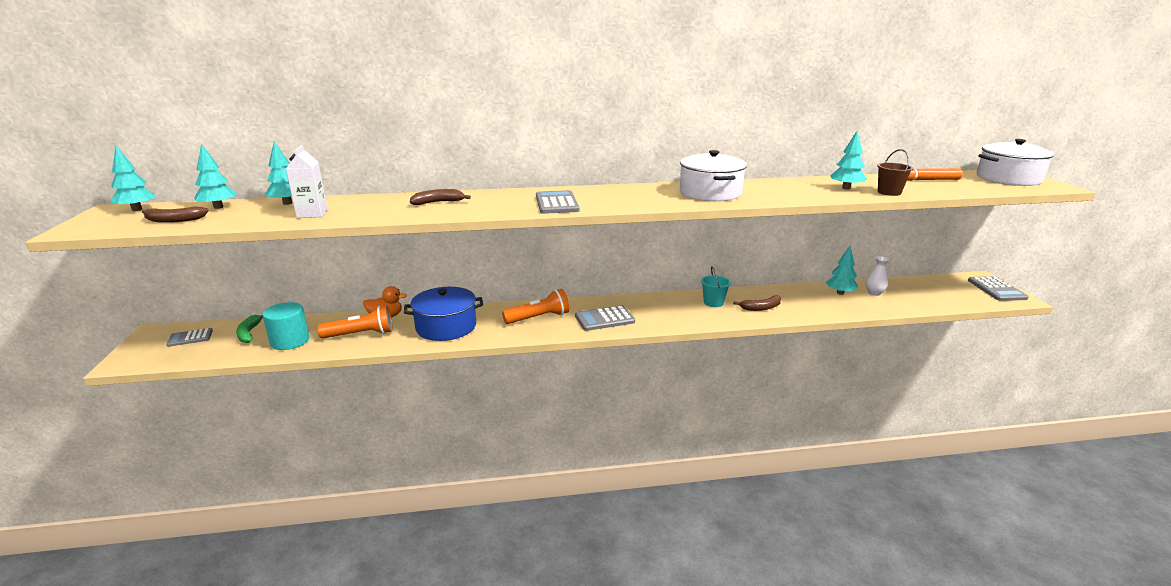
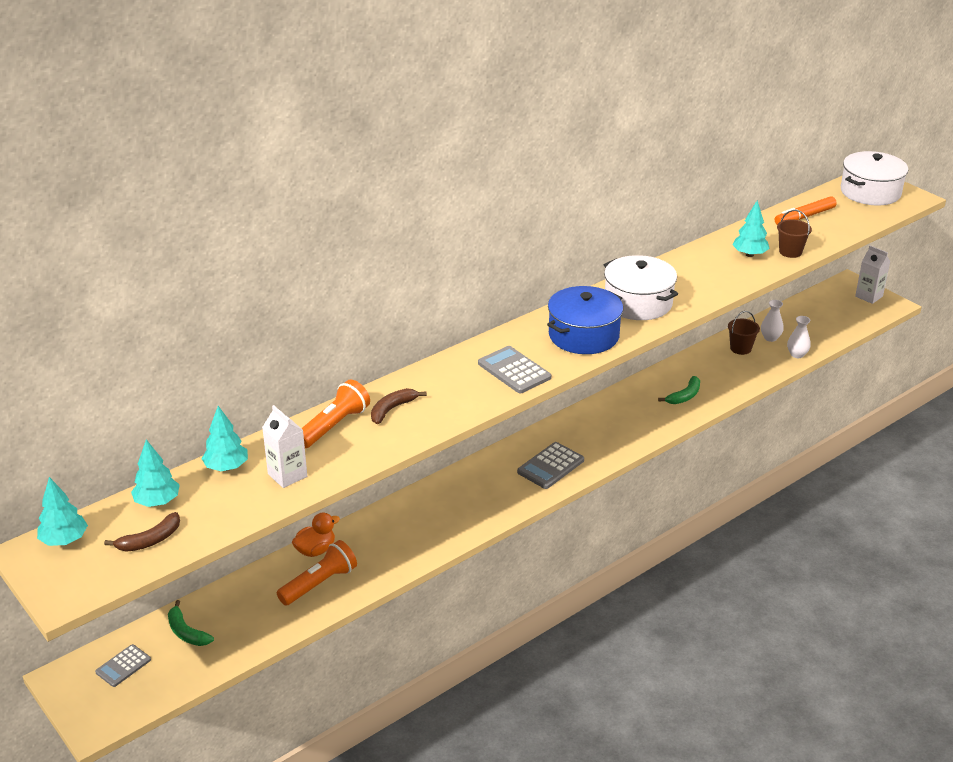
camera: 30 degrees left, 10 degrees up
turquoise cylinder [262,302,310,350] -> none
blue pot [404,287,483,341] -> blue pot moved to [547,286,623,354]
orange flashlight [502,289,569,324] -> orange flashlight moved to [301,379,370,448]
turquoise bucket [701,266,731,307] -> none
brown banana [733,295,781,311] -> green banana [658,376,700,404]
turquoise tree [826,246,858,295] -> brown bucket [728,311,760,355]
grey calculator [968,276,1029,301] -> white carton [855,246,890,304]
none -> white vase [787,316,811,358]

